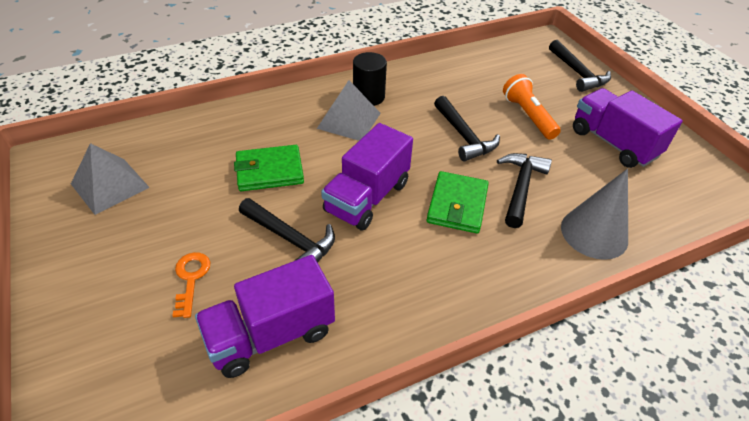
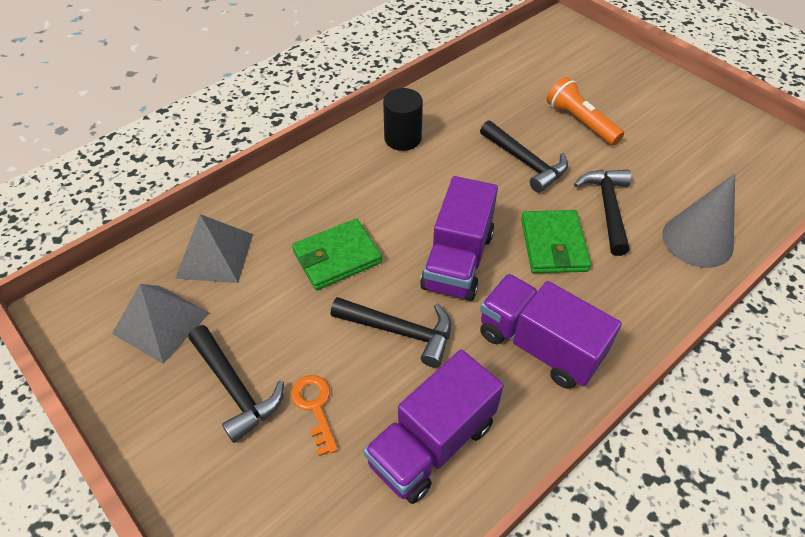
camera: 15 degrees left, 5 degrees up
grey pyramid [317,80,381,141] -> grey pyramid moved to [175,214,253,283]
black hammer [549,40,611,92] -> black hammer moved to [188,325,284,443]
purple truck [573,88,683,168] -> purple truck moved to [480,274,622,389]

